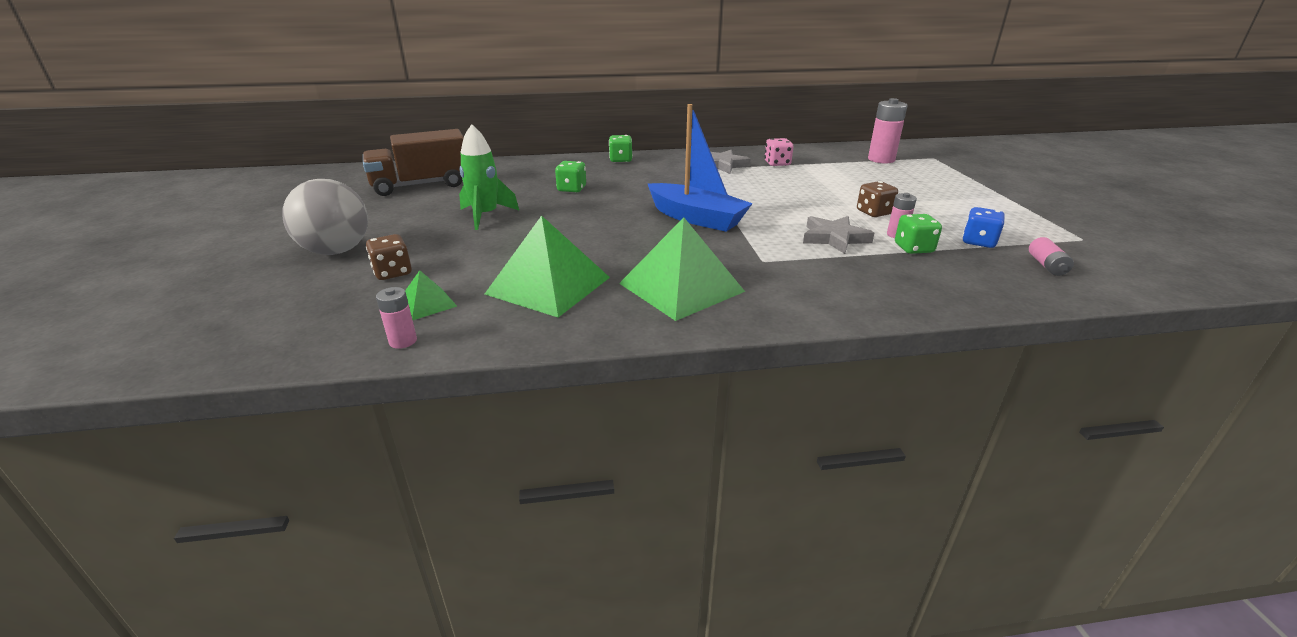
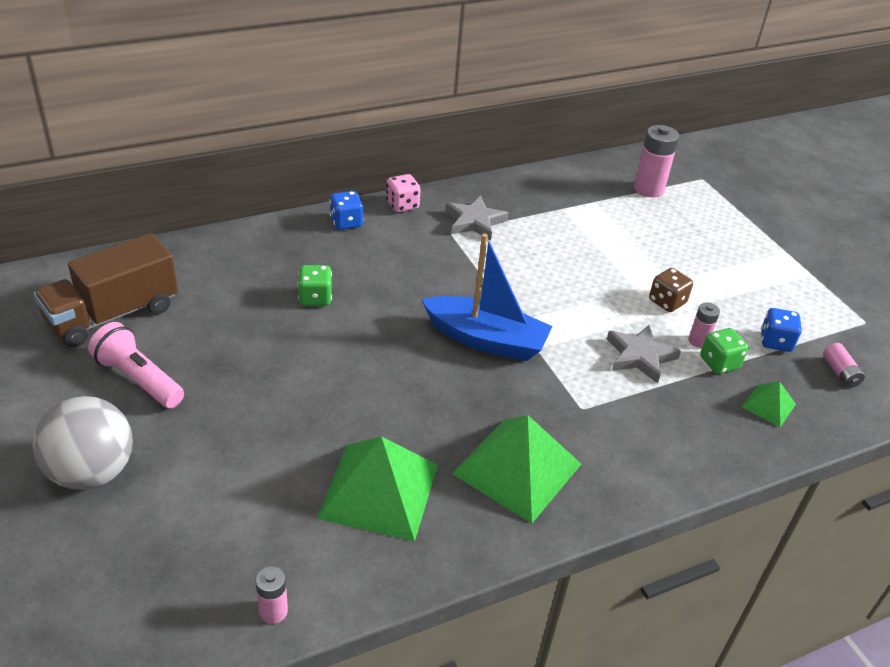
camera: 20 degrees left, 10 degrees up
brown dice [366,234,412,280] -> none
green pyramid [405,270,457,320] -> green pyramid moved to [742,381,796,427]
green rocket [459,124,519,230] -> none
green dice [609,135,633,162] -> blue dice [329,191,363,230]
pink dice [764,138,793,166] -> pink dice moved to [386,174,421,212]
none -> pink flashlight [88,322,184,408]

